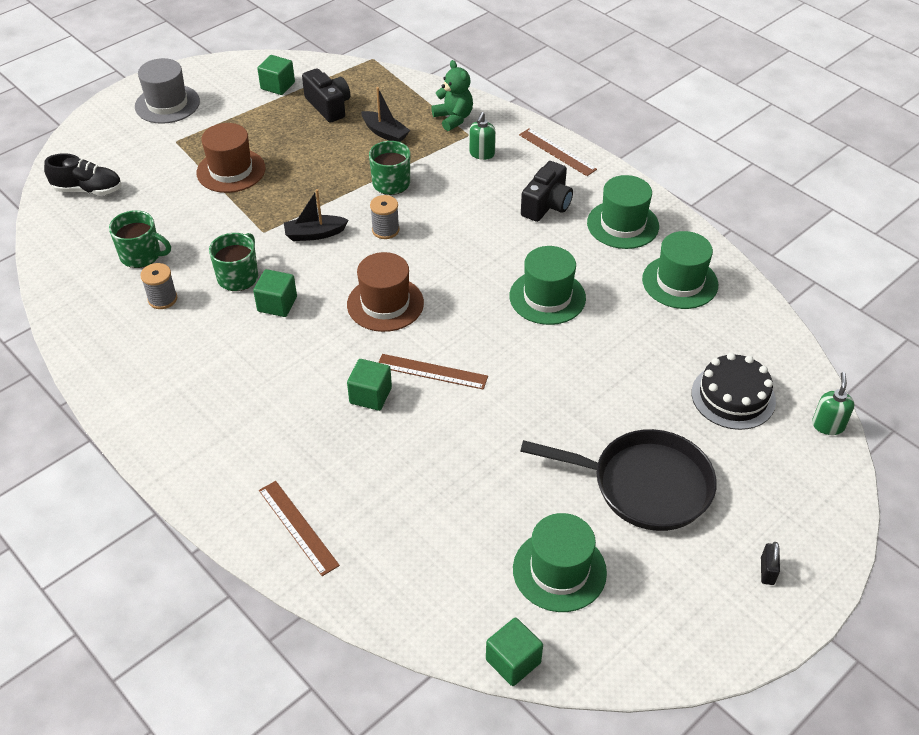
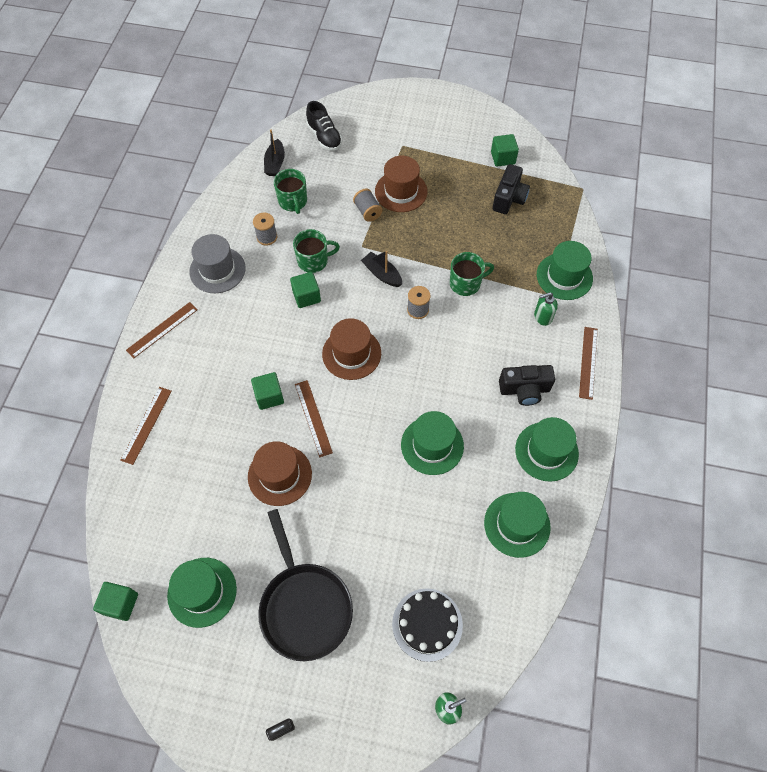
camera: 55 degrees right, 15 degrees up
grey hat [135,58,200,124] -> grey hat moved to [189,234,246,293]
black boat [361,87,410,142] -> black boat moved to [264,129,285,176]
green teddy bear [431,60,473,131] -> green hat [537,241,593,300]
none -> brown ruler [126,302,198,358]
none -> brown hat [248,441,312,506]
none -> grey spool [353,189,382,222]

